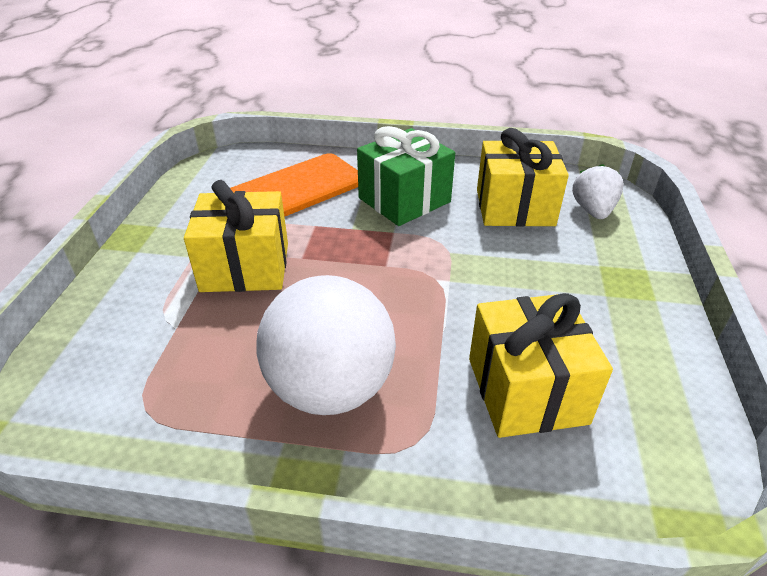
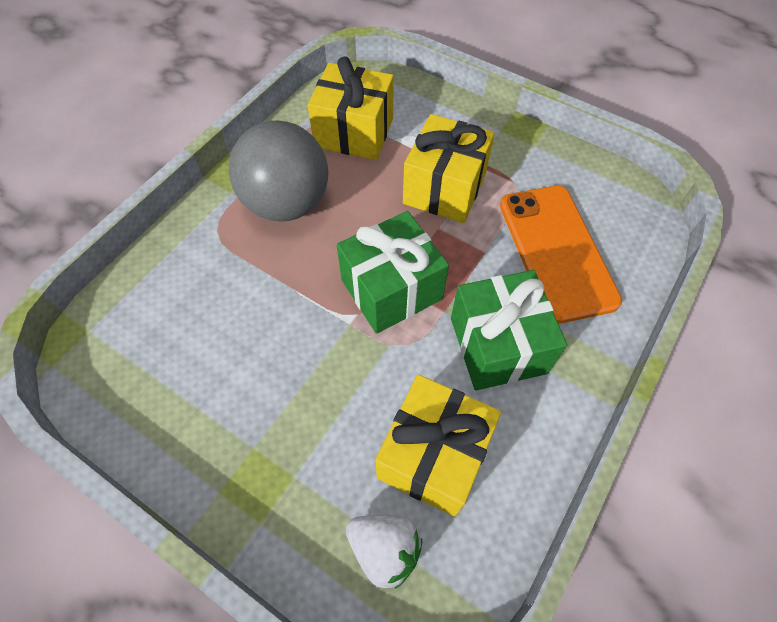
camera: 115 degrees right, 20 degrees up
white ball [256,275,396,415] -> grey ball [229,121,328,222]
yellow gift [469,293,613,438] -> yellow gift moved to [308,56,394,160]
none -> green gift [337,211,449,334]

